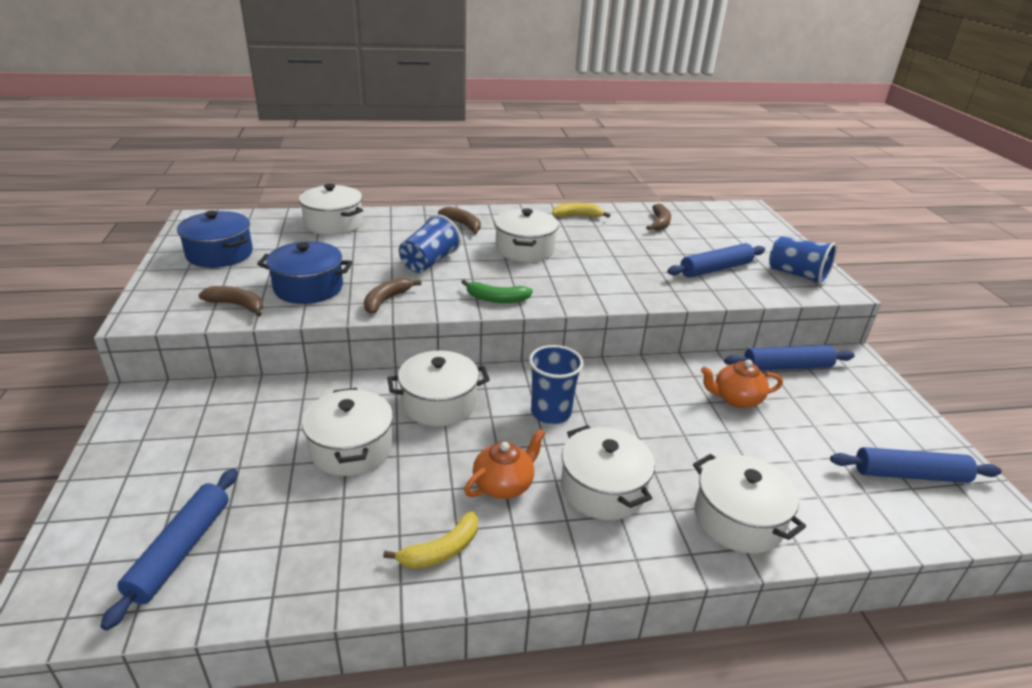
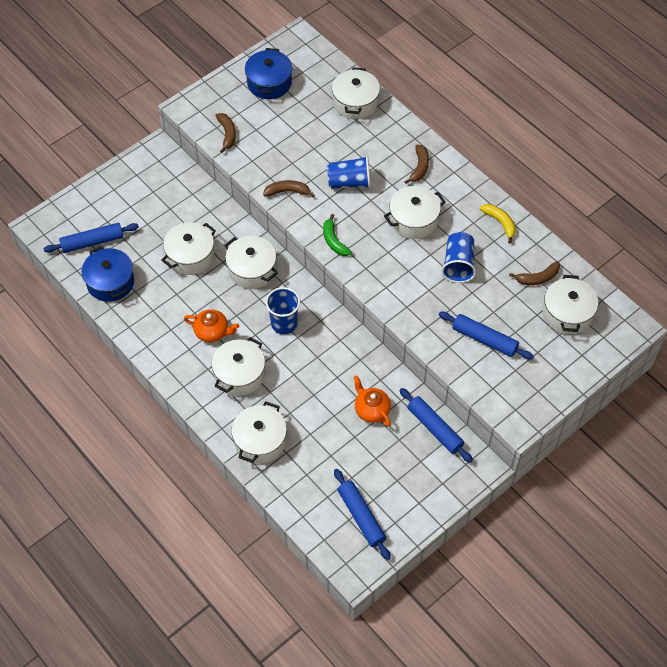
camera: 60 degrees right, 25 degrees up
blue pot [257,241,352,304] -> blue pot moved to [82,246,134,302]
yellow banana [383,511,478,569] -> none
blue cup [769,236,837,285] -> blue cup moved to [442,232,476,283]
none -> white pot [543,275,598,334]

